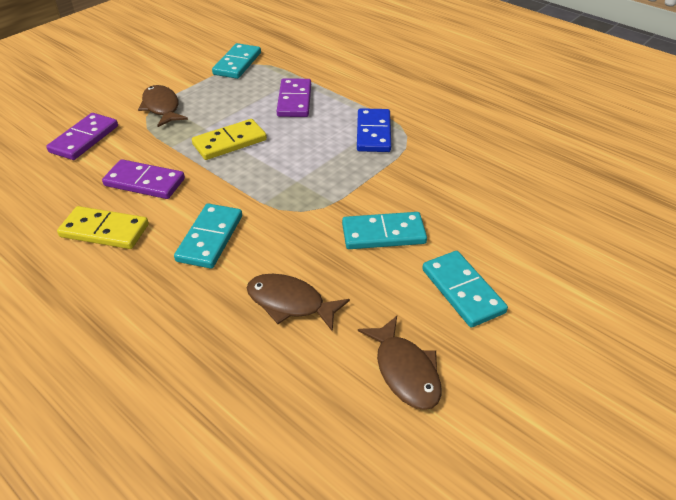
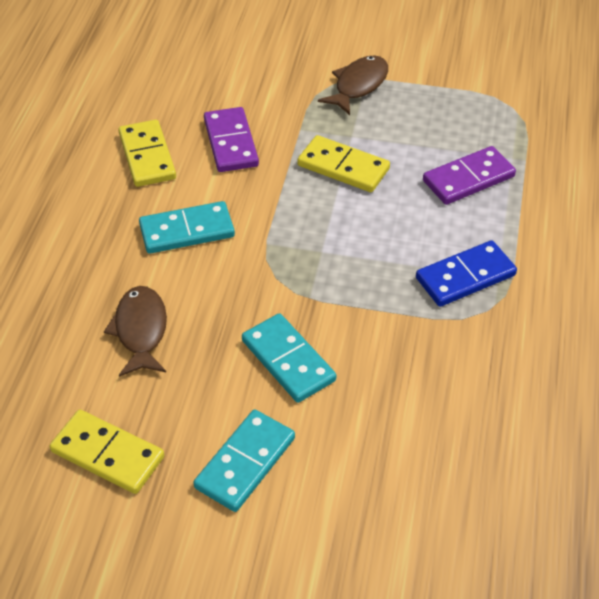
camera: 60 degrees right, 5 degrees up
purple domino [46,113,118,160] -> none
turquoise domino [212,43,261,79] -> none
brown fish [358,316,441,410] -> yellow domino [50,410,164,494]

